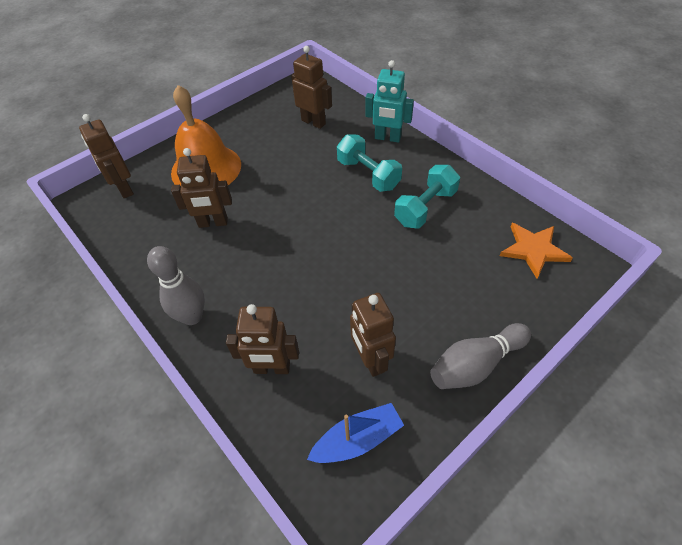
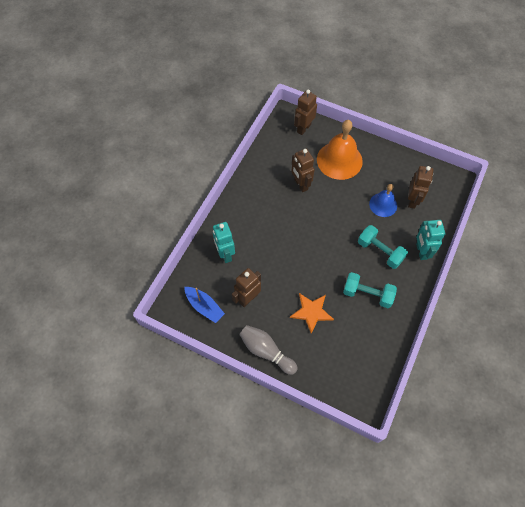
camera: 65 degrees right, 10 degrees up
grey bowling pin [147,246,205,325] -> none
brown robot [226,304,299,374] -> turquoise robot [213,222,235,263]
turquoise dumbbell [337,134,402,192] -> turquoise dumbbell turned 75 degrees counterclockwise [358,225,408,269]
orange star [500,223,573,279] -> orange star moved to [290,293,334,334]
none -> blue bell [369,184,397,217]

